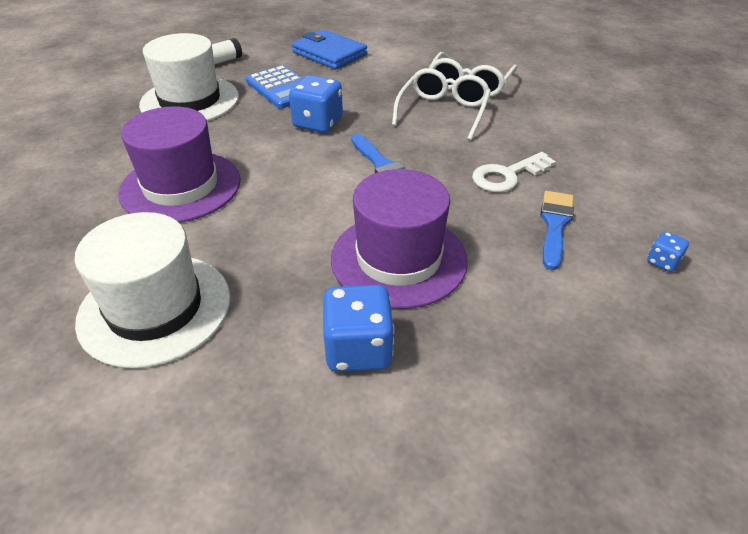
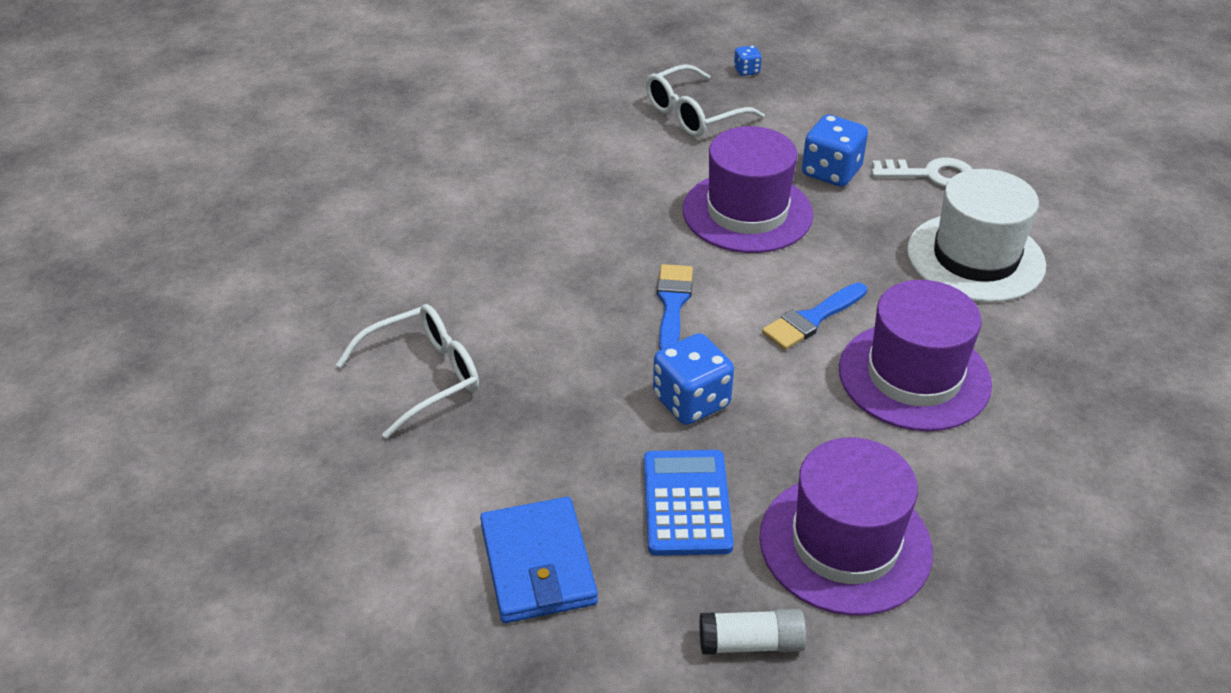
camera: 145 degrees left, 0 degrees up
white hat [139,33,239,121] -> purple hat [759,437,933,616]
white glasses [392,68,491,140] -> white glasses moved to [646,64,765,137]
white key [472,152,556,192] -> white key moved to [871,158,972,187]
blue brush [540,191,574,270] -> blue brush moved to [762,282,867,350]
blue dice [647,231,689,272] -> blue dice moved to [734,45,762,76]

